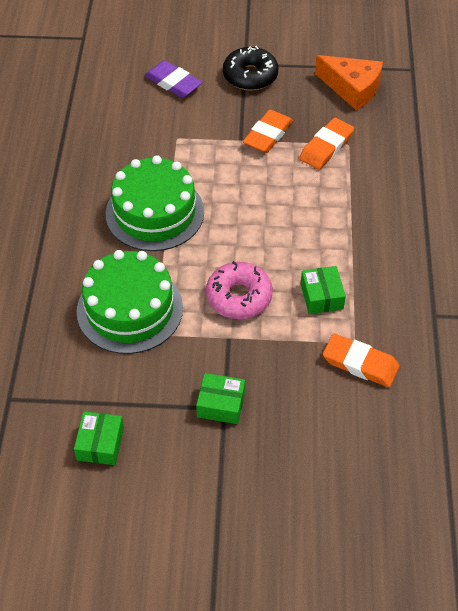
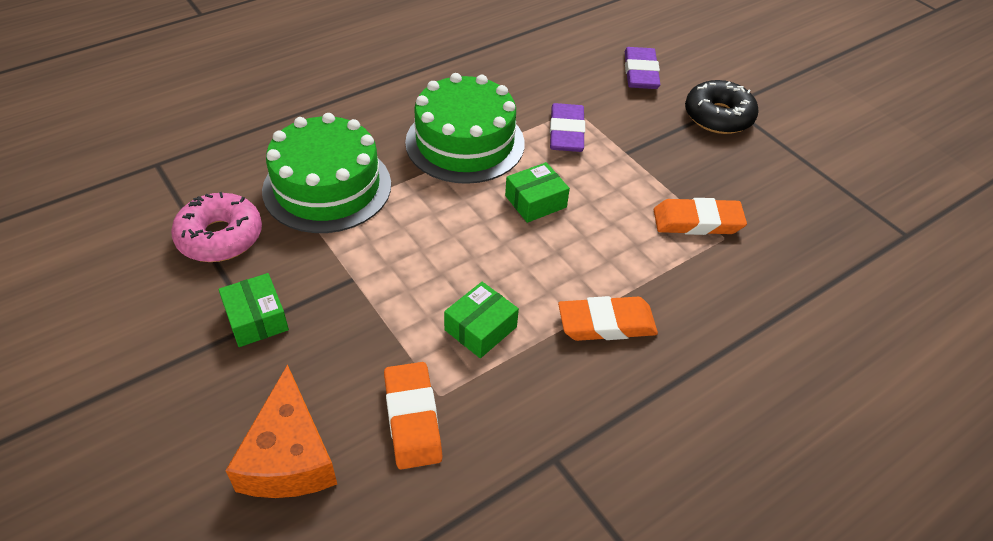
camera: 50 degrees right, 5 degrees down
green box [74,411,124,465] -> green box moved to [505,162,570,223]
pink donut [206,261,273,319] -> pink donut moved to [171,192,262,262]
orange eraser [243,110,293,153] -> orange eraser moved to [558,296,658,341]
orange cheese [315,55,383,111] -> orange cheese moved to [225,364,337,498]
none -> purple eraser [550,103,585,152]

